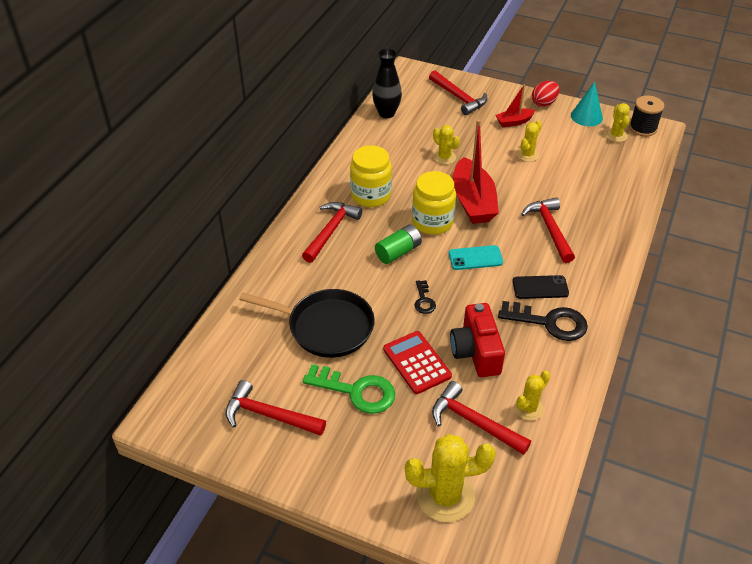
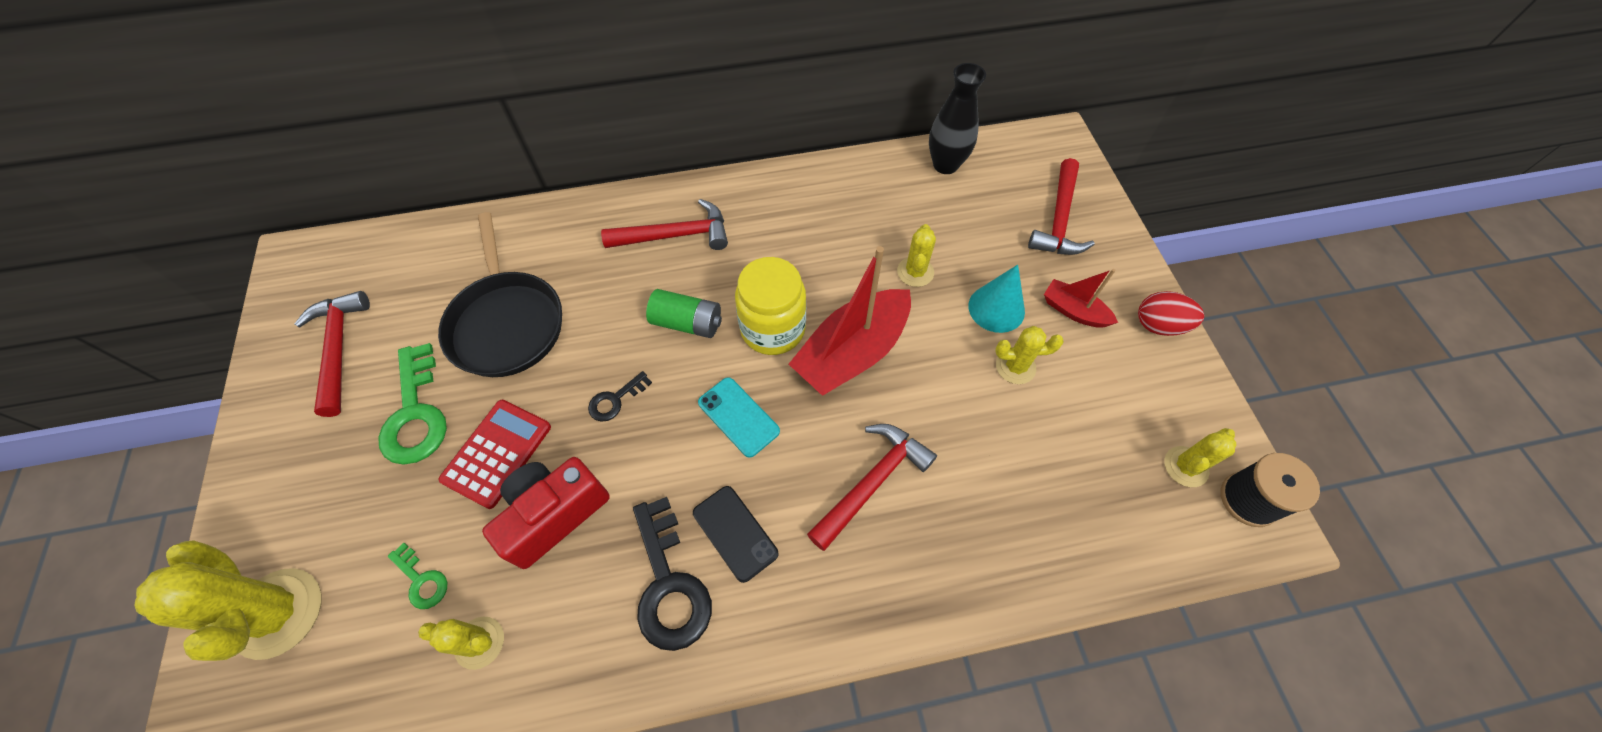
camera: 55 degrees right, 15 degrees up
yellow jar [350,145,392,207] -> none
red hammer [432,381,531,455] -> green key [387,543,447,609]
turquoise cone [571,82,603,126] -> turquoise cone moved to [968,265,1025,333]

